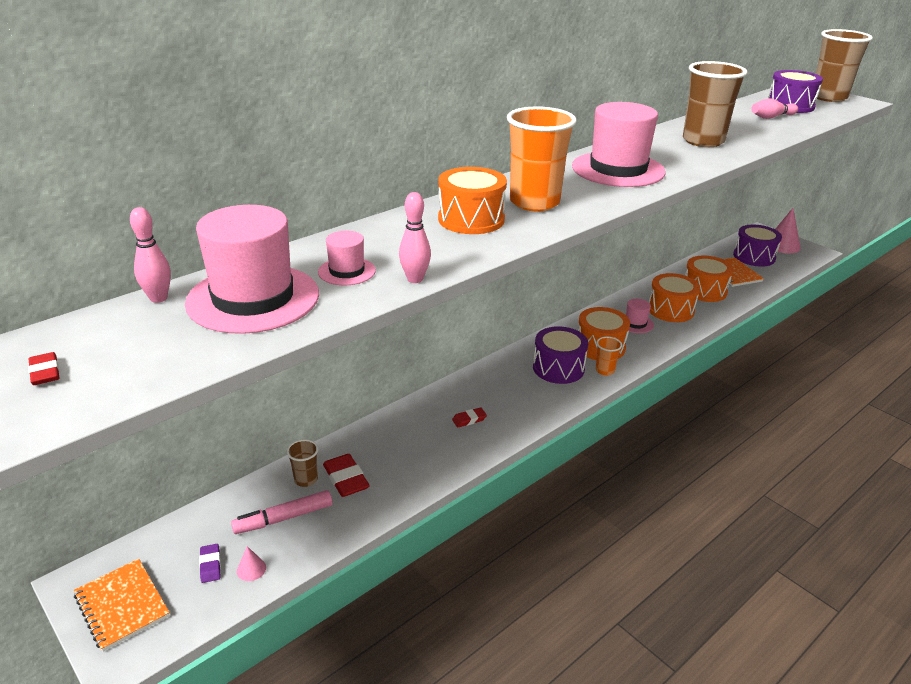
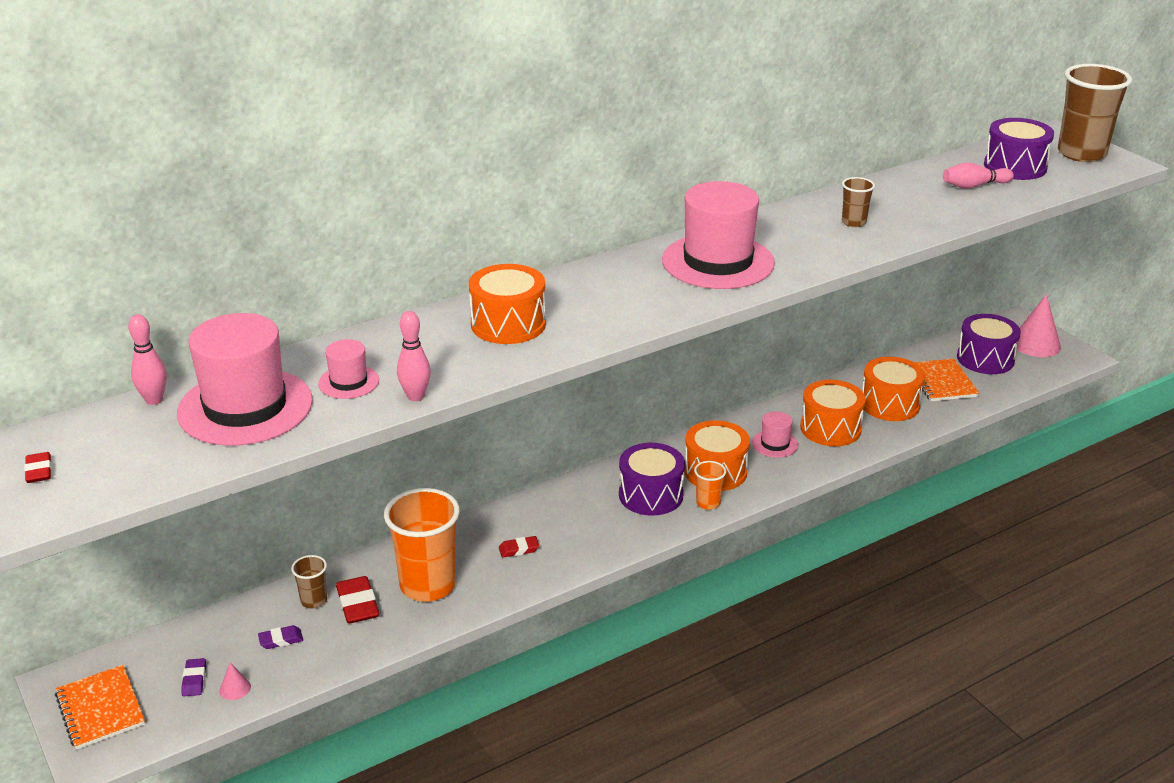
camera: 10 degrees right, 0 degrees up
pink marker [231,490,333,534] -> purple eraser [258,625,303,649]
orange cup [507,107,577,211] -> orange cup moved to [384,488,460,602]
brown cup [683,61,747,147] -> brown cup [842,177,875,227], size x0.47

